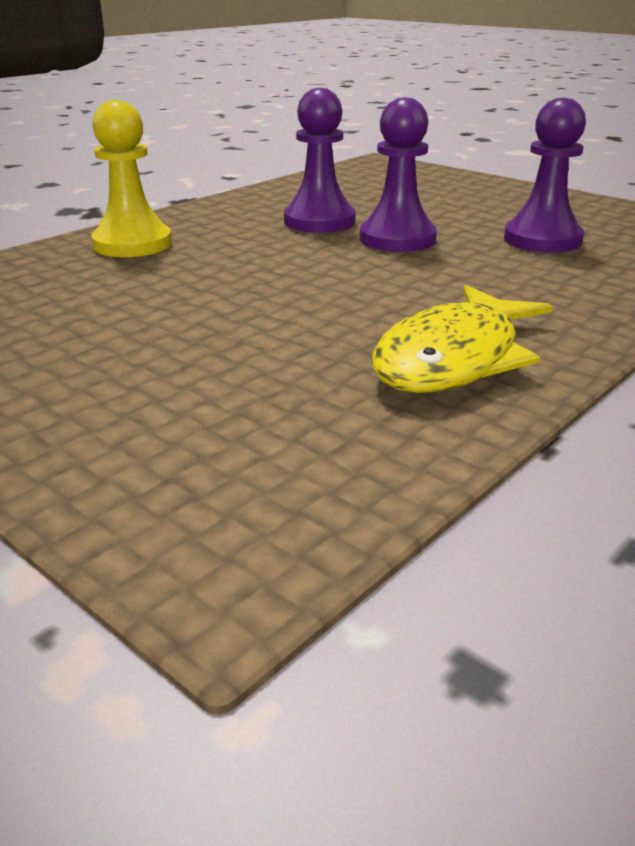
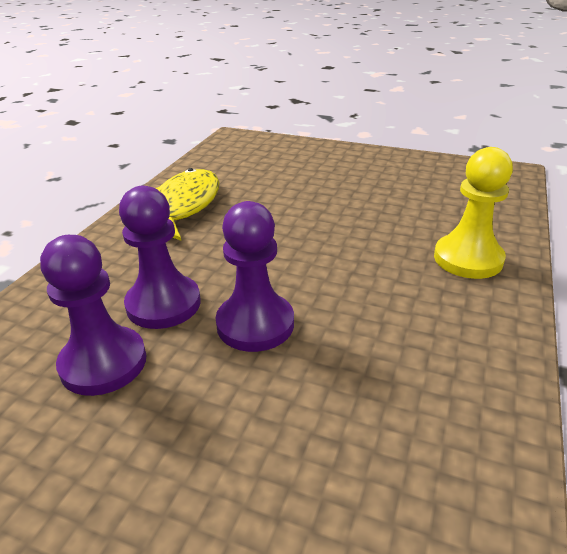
camera: 160 degrees right, 5 degrees up
purple pawn [284,88,356,233] -> purple pawn moved to [119,186,201,329]

